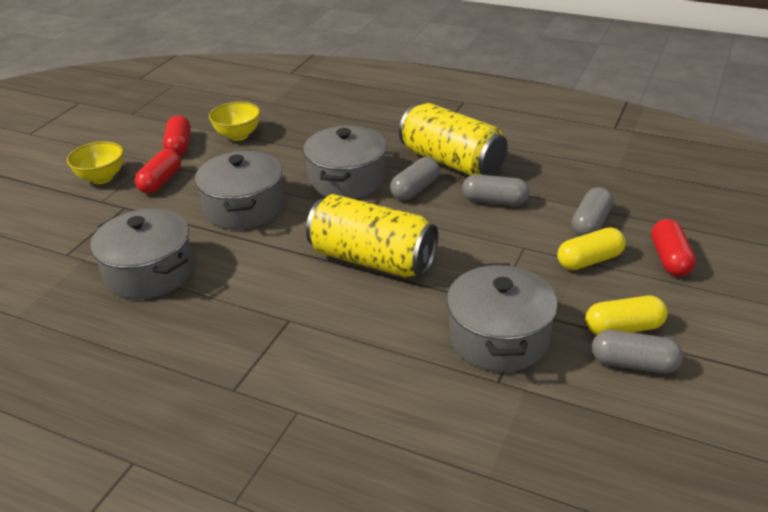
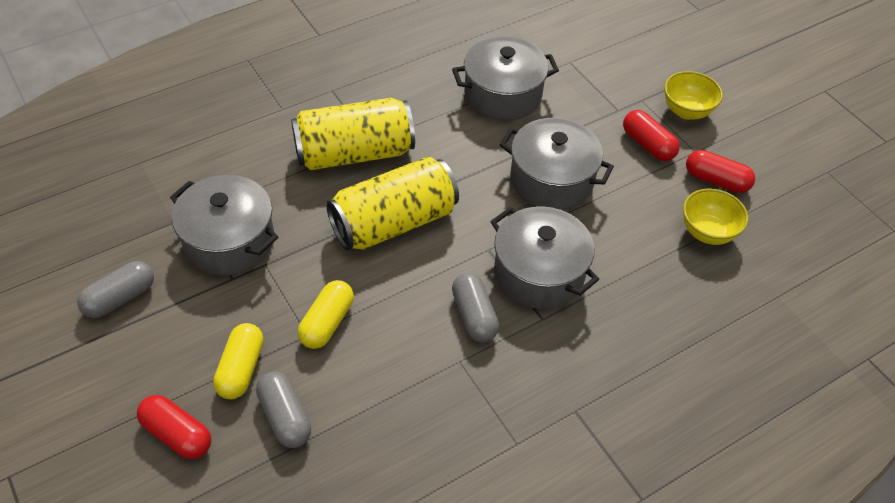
camera: 120 degrees right, 15 degrees up
yellow can [399,103,508,176] -> yellow can moved to [291,98,415,170]
grey capsule [462,174,530,206] -> none
yellow capsule [585,296,667,335] -> yellow capsule moved to [298,280,354,349]

